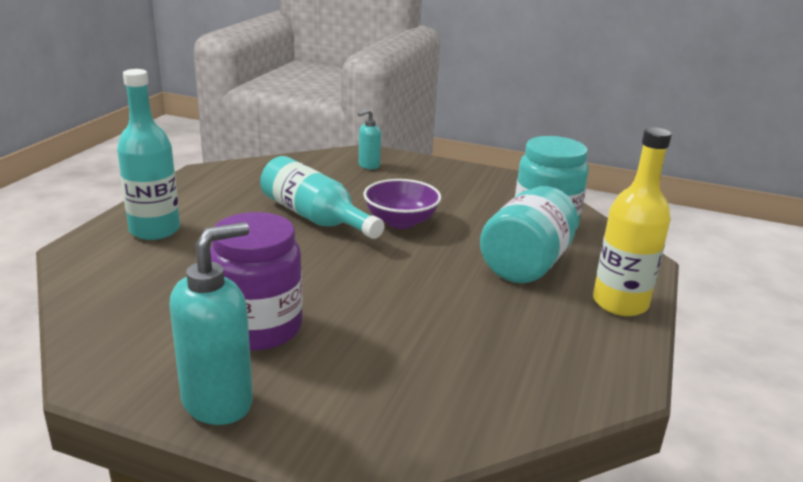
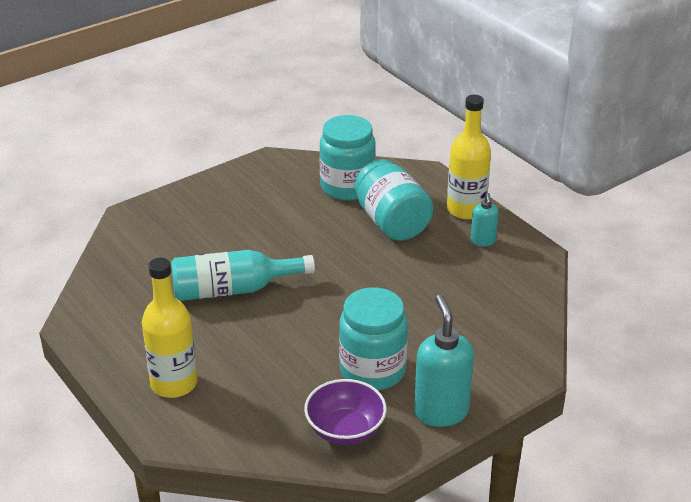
camera: 55 degrees left, 10 degrees up
turquoise bottle [117,69,180,240] -> yellow bottle [142,258,197,398]
purple jar [210,212,303,351] -> turquoise jar [339,287,408,391]
turquoise soap dispenser [358,109,381,170] -> turquoise soap dispenser moved to [471,193,499,247]
purple bowl [363,179,441,229] -> purple bowl moved to [304,379,387,445]

